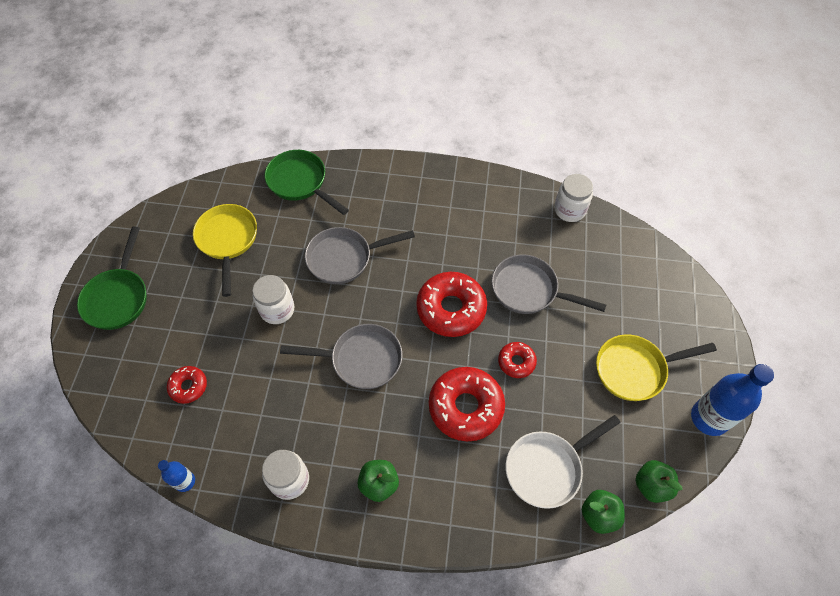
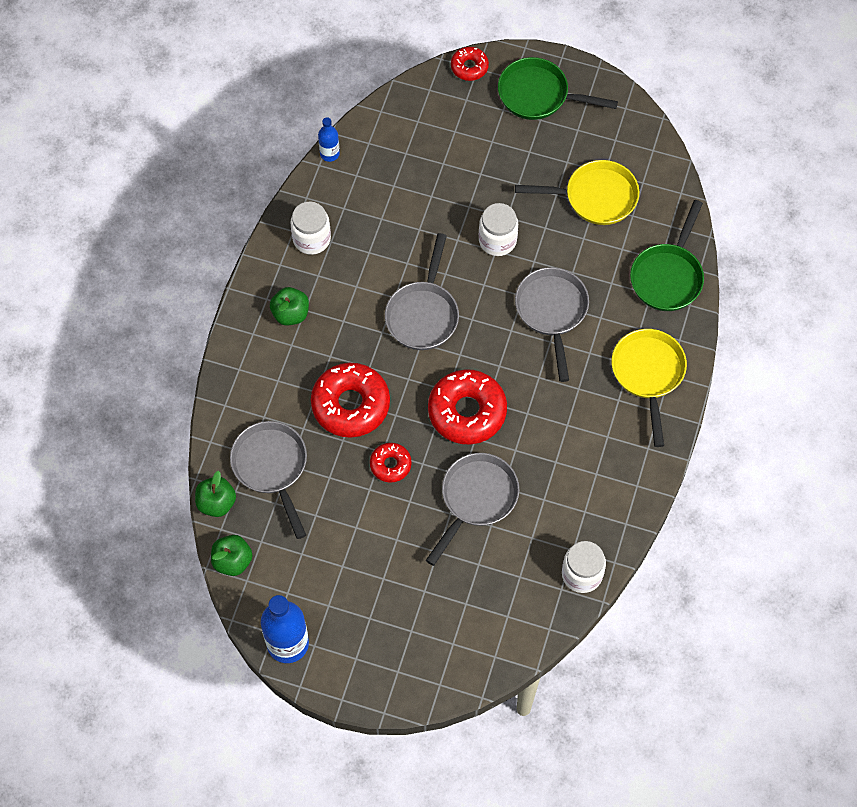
camera: 100 degrees right, 5 degrees up
red donut [167,366,207,404] -> red donut moved to [451,47,489,81]
green pan [264,150,349,215] -> green pan turned 150 degrees clockwise [630,200,704,311]
white pan [506,415,621,509] -> grey pan [230,421,307,539]
yellow pan [596,334,717,401] -> yellow pan moved to [612,329,687,447]

